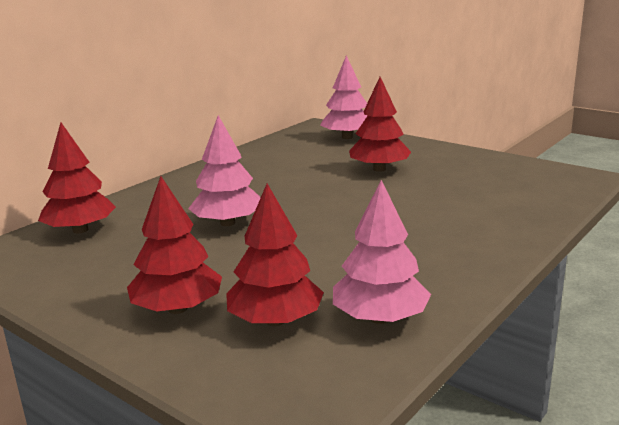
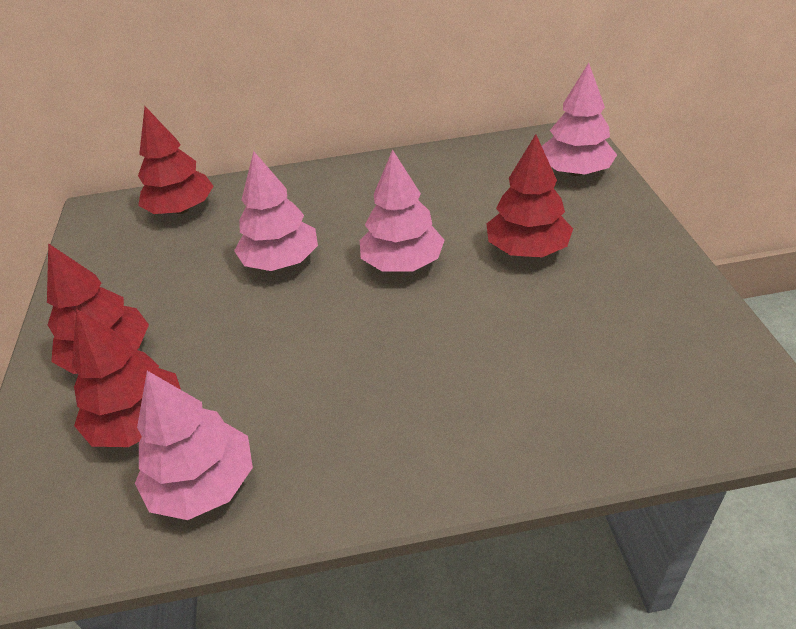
camera: 45 degrees right, 20 degrees up
none -> pink tree [360,149,445,272]

